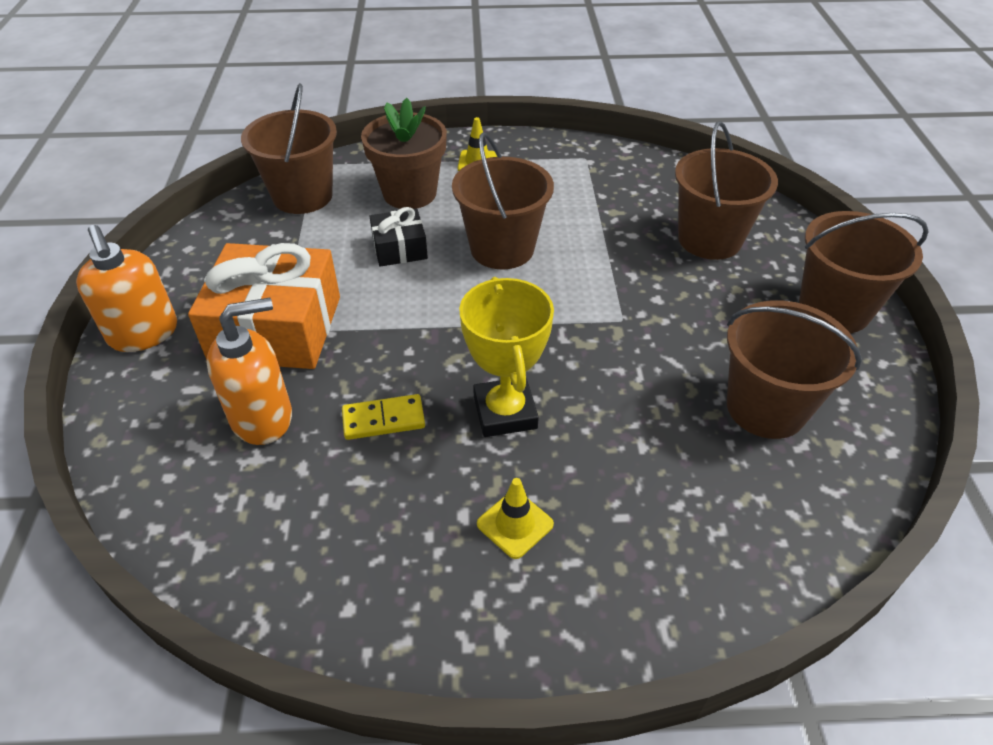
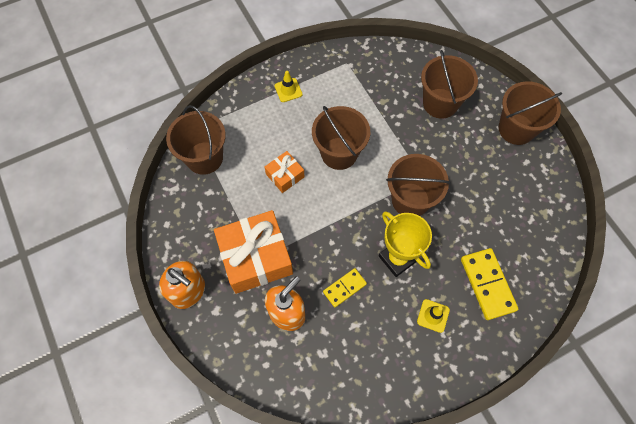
camera: 25 degrees left, 20 degrees up
brown flower pot [361,98,447,209] -> none
black gift [370,207,428,267] -> orange gift [265,151,304,193]
brown bucket [727,300,862,439] -> brown bucket moved to [386,154,450,216]
none -> yellow domino [461,248,518,320]

